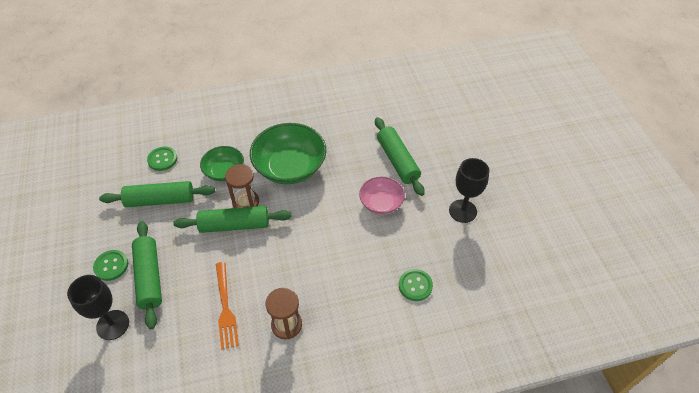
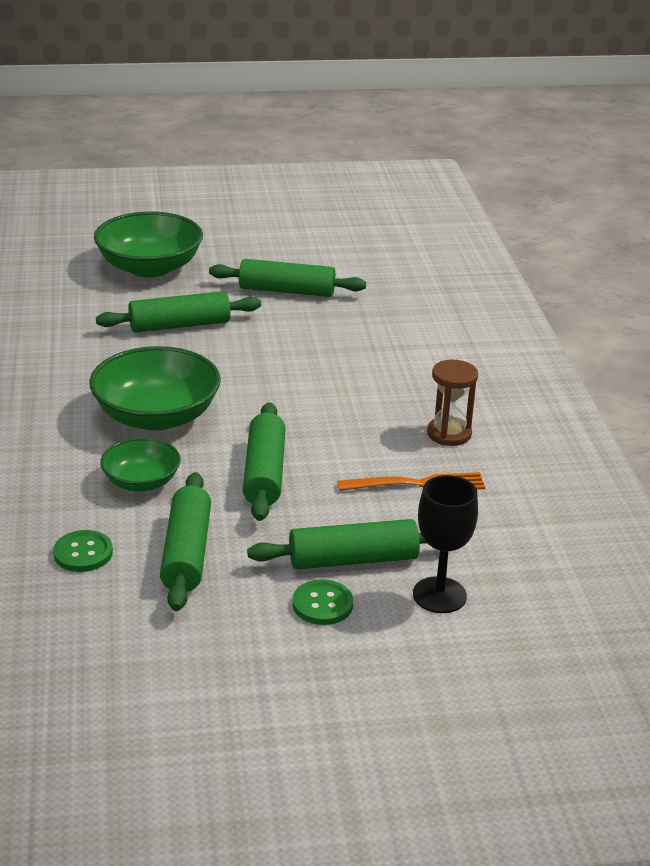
camera: 85 degrees left, 20 degrees down
brown hourglass [225,164,259,208] -> none
pink bowl [359,176,405,214] -> none
green button [399,269,433,301] -> none
black goblet [449,158,489,223] -> green rolling pin [209,259,366,297]
none -> green bowl [94,212,203,278]

